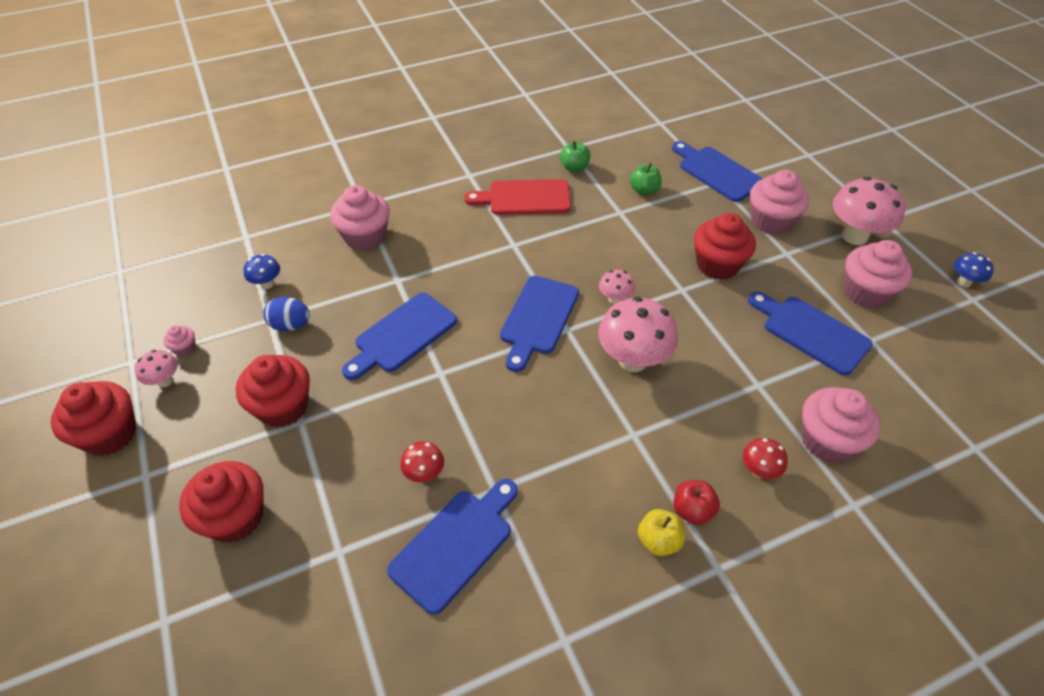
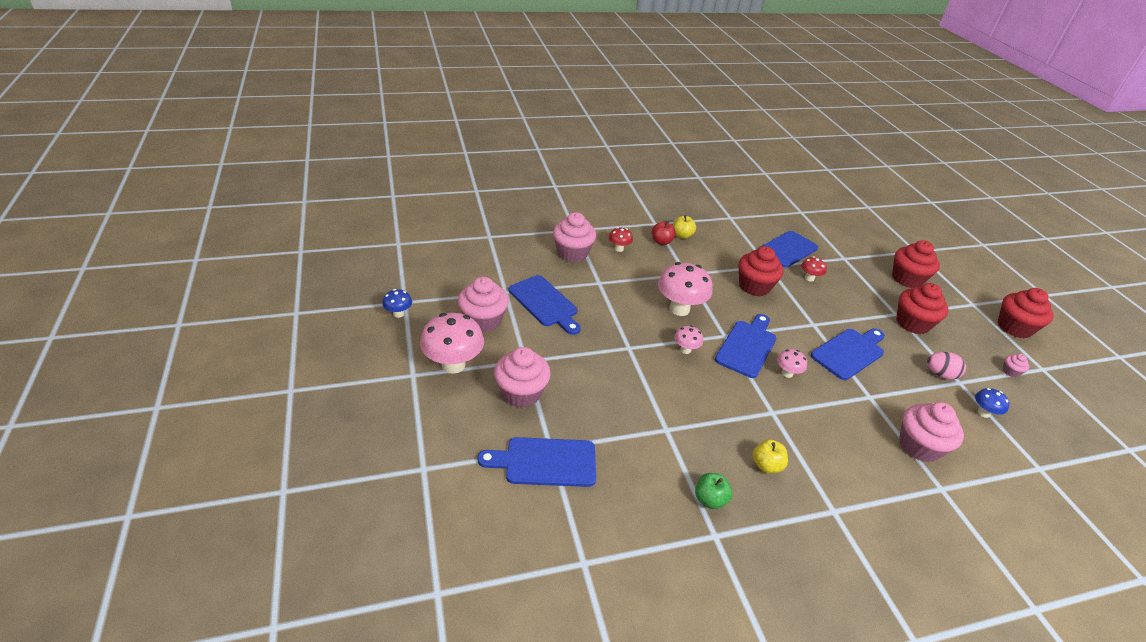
camera: 175 degrees left, 10 degrees down
pink mushroom [135,350,178,387] -> pink mushroom moved to [777,349,807,378]
blue egg [263,297,310,331] -> pink egg [927,352,966,380]
red cutting board [464,179,571,215] -> yellow apple [753,439,788,473]
green apple [630,163,662,196] -> none
blue cutting board [672,141,763,202] -> blue cutting board turned 120 degrees clockwise [478,437,596,487]
red cupcake [694,213,756,280] -> red cupcake moved to [739,246,784,296]

